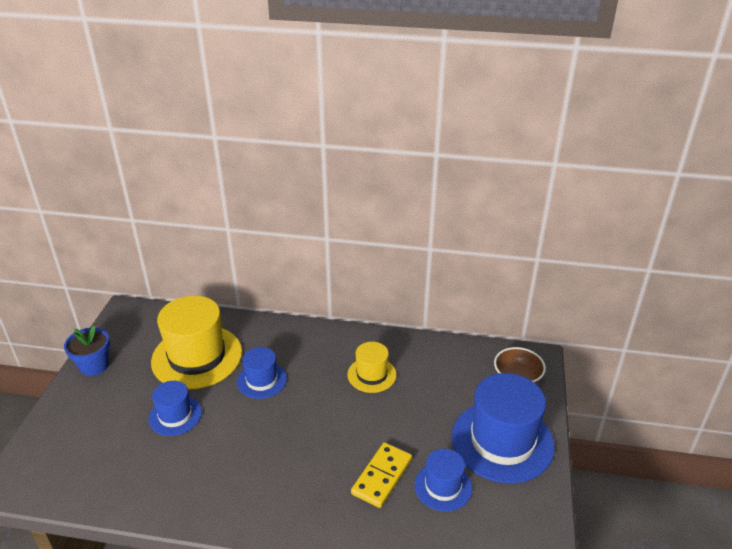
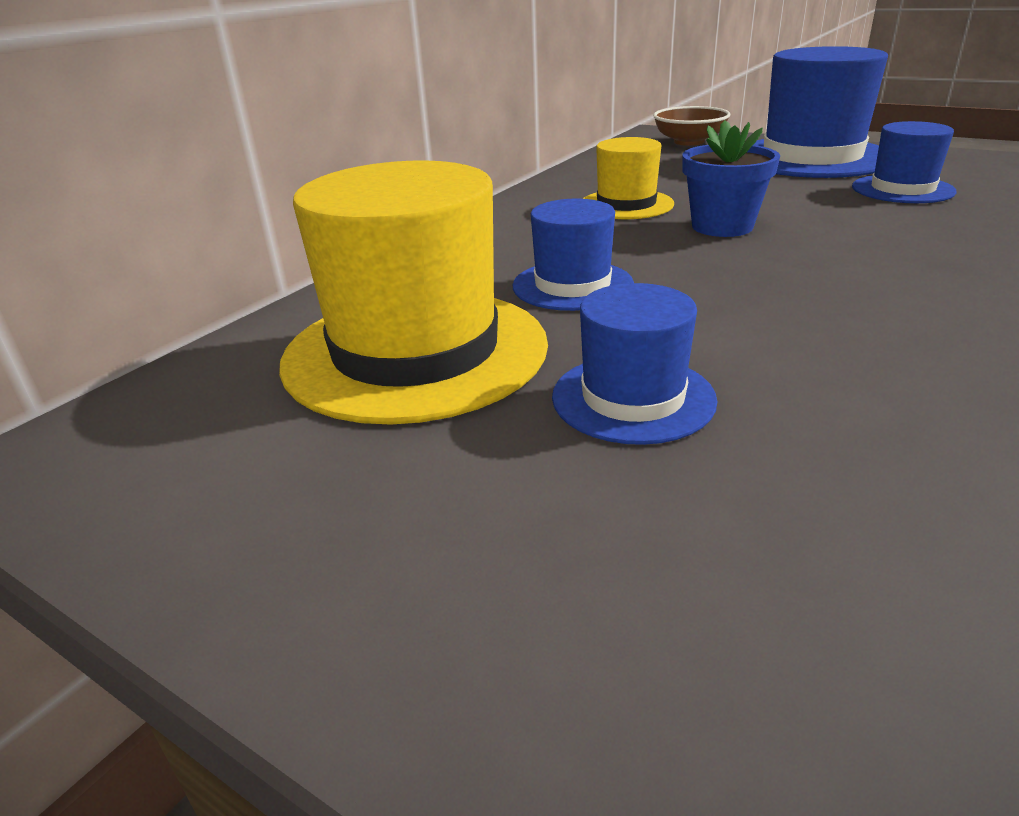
camera: 65 degrees left, 5 degrees down
blue flower pot [64,325,110,376] -> blue flower pot moved to [682,120,780,237]
yellow domino [351,442,412,508] -> none

